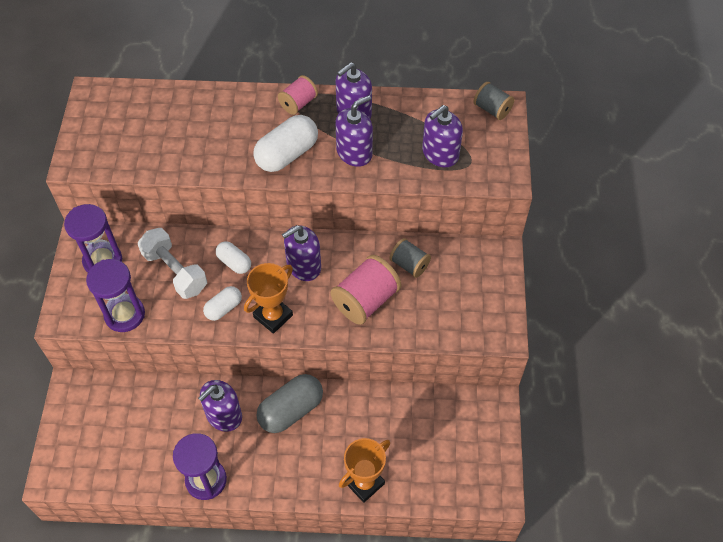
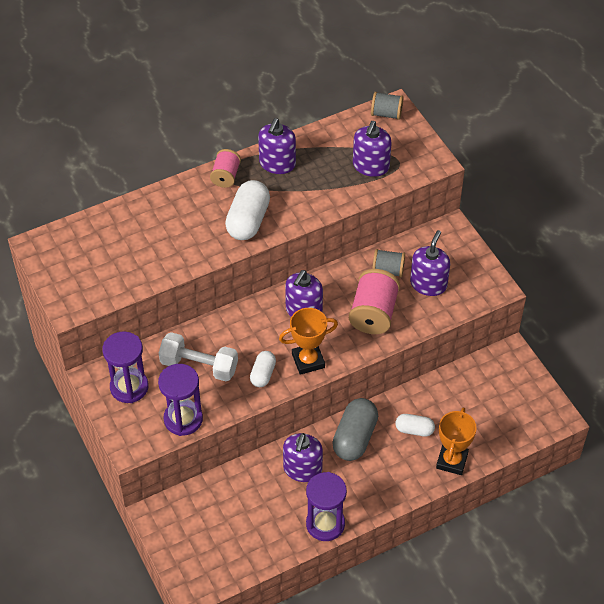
camera: 30 degrees left, 5 degrees down
white capsule [216,241,251,274] -> white capsule moved to [395,414,435,437]
orange trophy [244,263,293,334] -> orange trophy turned 60 degrees clockwise [279,308,338,375]
purple soap dispenser [335,95,373,167] -> purple soap dispenser moved to [410,230,450,296]

